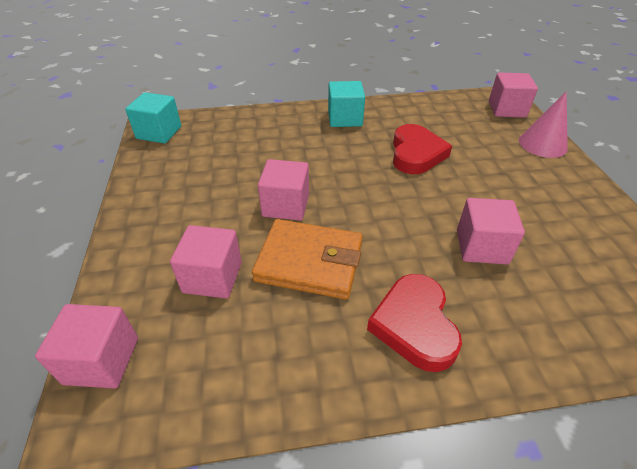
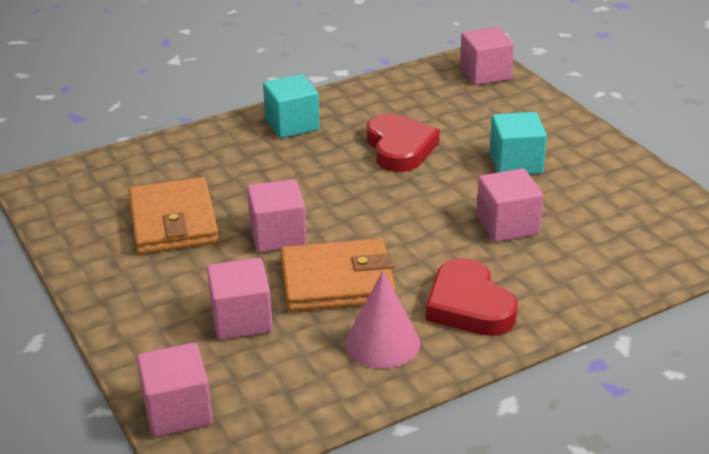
camera: 20 degrees left, 10 degrees down
turquoise cube [125,92,181,143] -> turquoise cube moved to [490,112,547,174]
pink cone [519,92,568,158] -> pink cone moved to [345,271,420,369]
none -> orange wallet [129,177,219,254]

